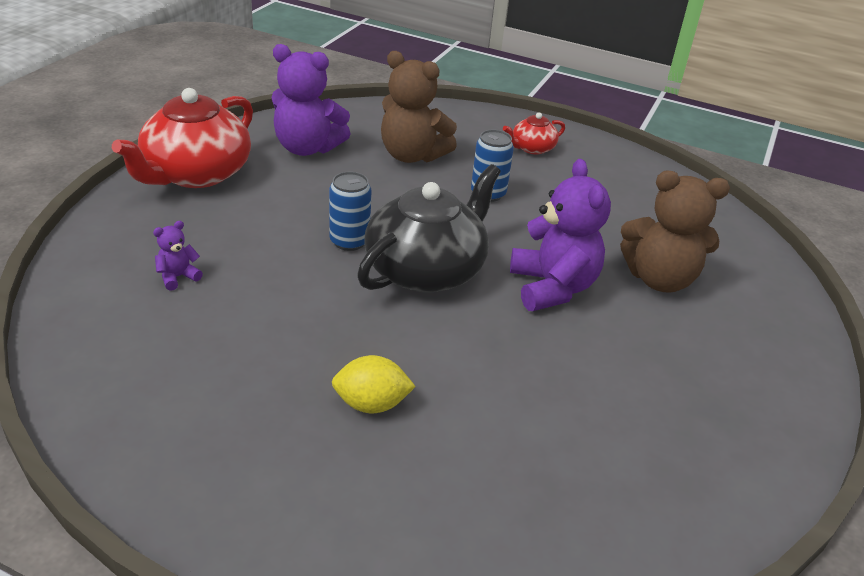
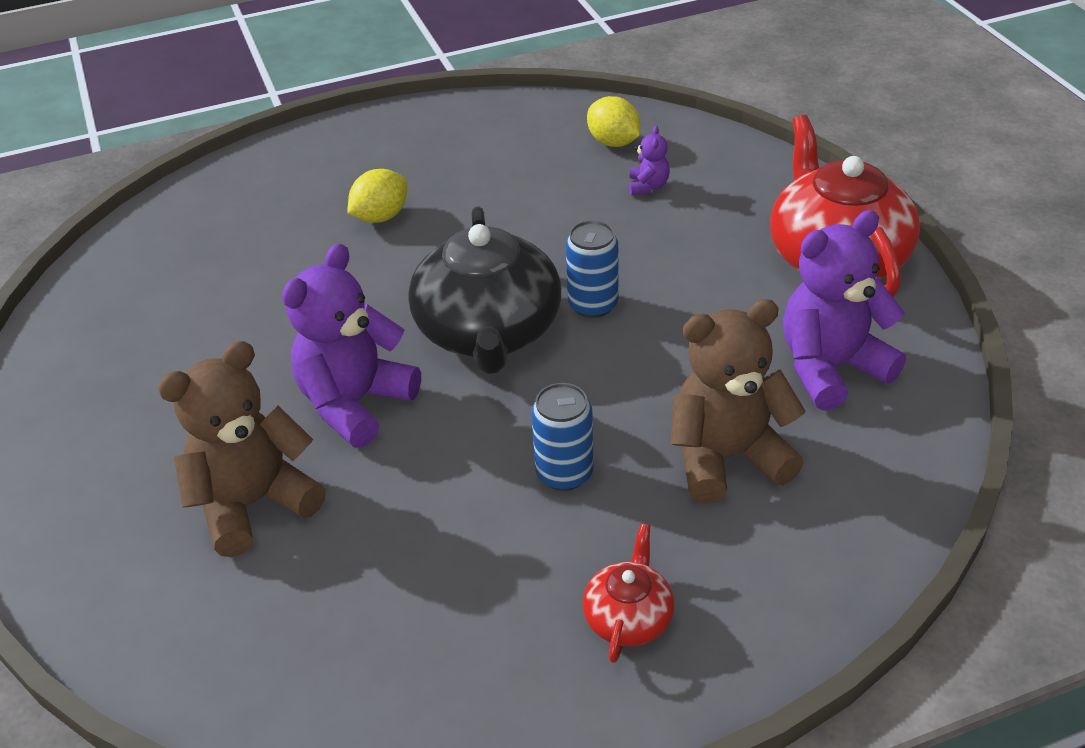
camera: 140 degrees right, 5 degrees up
purple teddy bear [510,159,611,311] -> purple teddy bear turned 90 degrees clockwise [282,243,421,447]
none -> yellow lemon [587,96,640,147]

